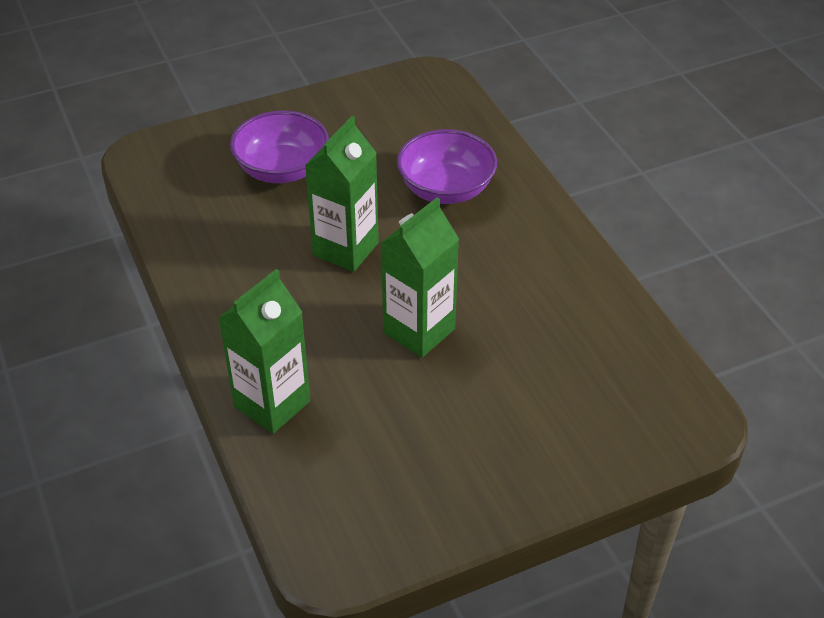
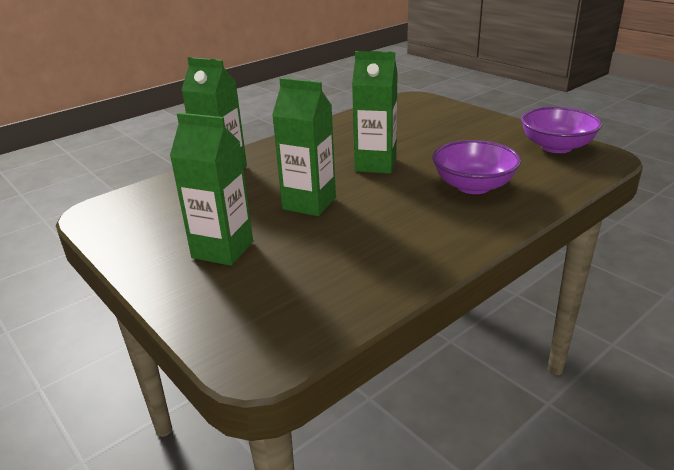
camera: 75 degrees right, 15 degrees down
purple bowl [230,111,329,183] -> purple bowl moved to [521,107,602,153]
none -> green carton [170,113,253,266]

